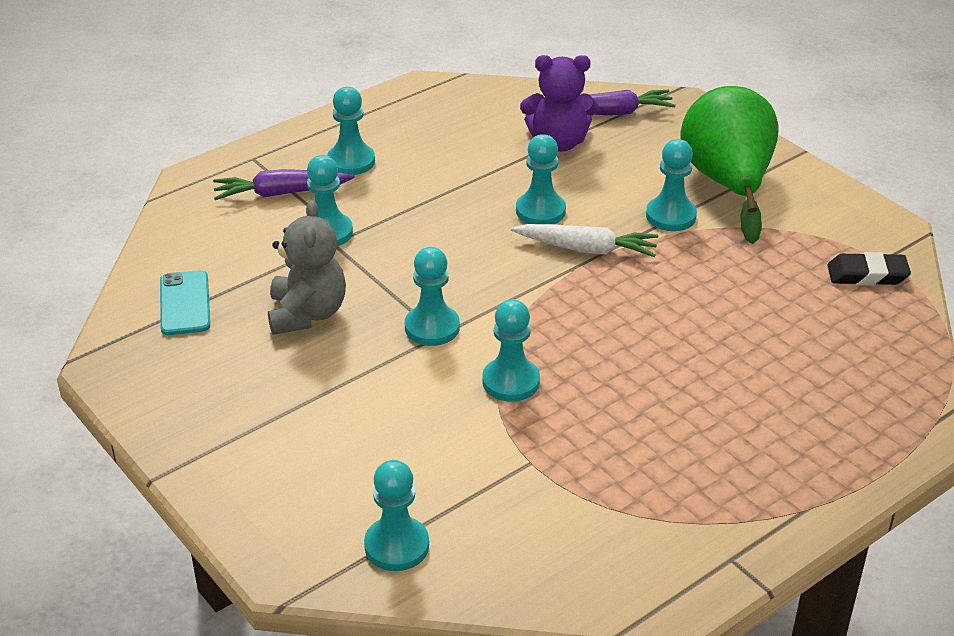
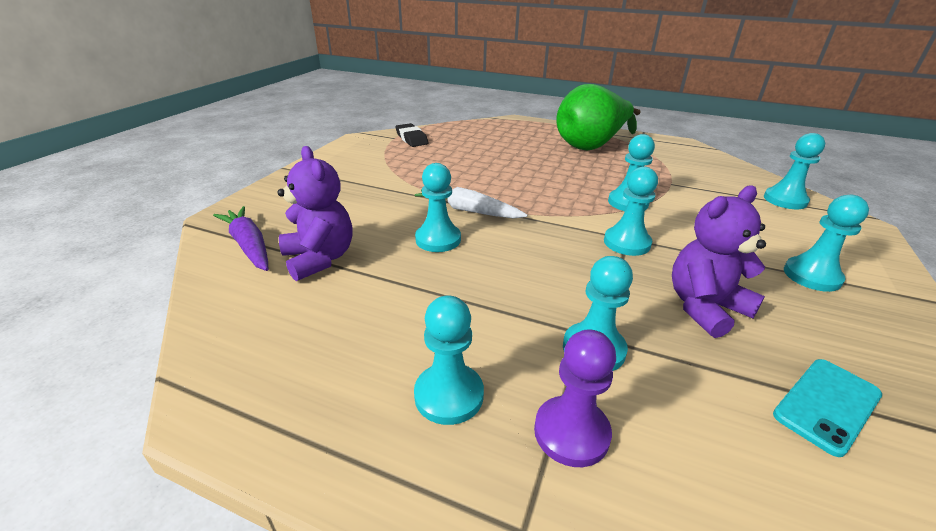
camera: 120 degrees left, 5 degrees down
purple carrot [213,169,355,200] -> purple pawn [534,329,616,467]
grey teddy bear [268,200,346,335] -> purple teddy bear [672,185,766,338]
white carrot [511,224,658,257] -> white carrot turned 45 degrees counterclockwise [415,187,527,218]
turquoise pawn [646,139,697,231] -> turquoise pawn moved to [784,195,869,292]
green pear [680,86,779,244] -> green pear moved to [556,84,641,151]

